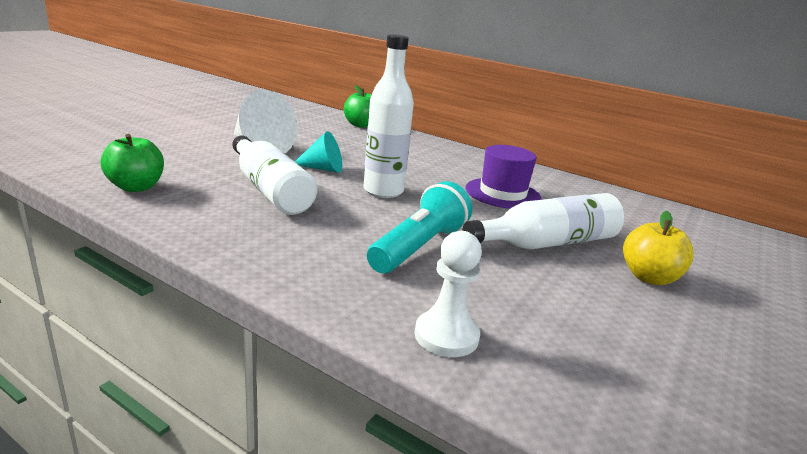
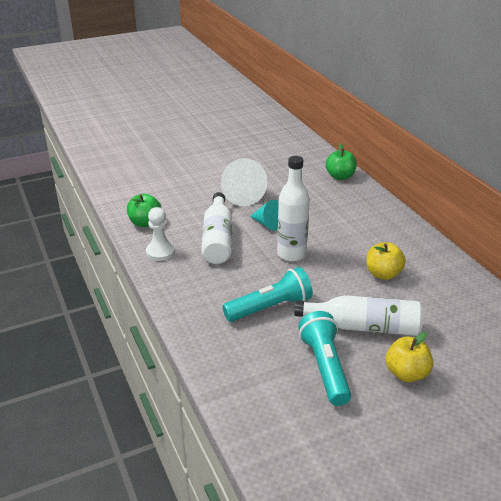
camera: 35 degrees right, 10 degrees up
white pawn [415,231,482,357] -> white pawn moved to [146,207,175,261]
purple hat [465,145,542,209] -> yellow apple [367,242,406,280]
none -> turquoise flashlight [298,311,351,406]

